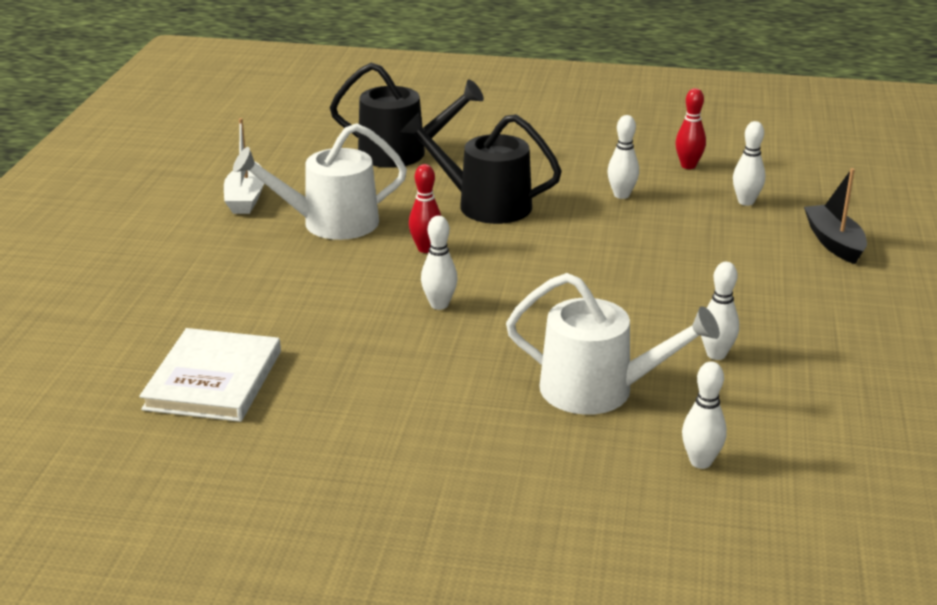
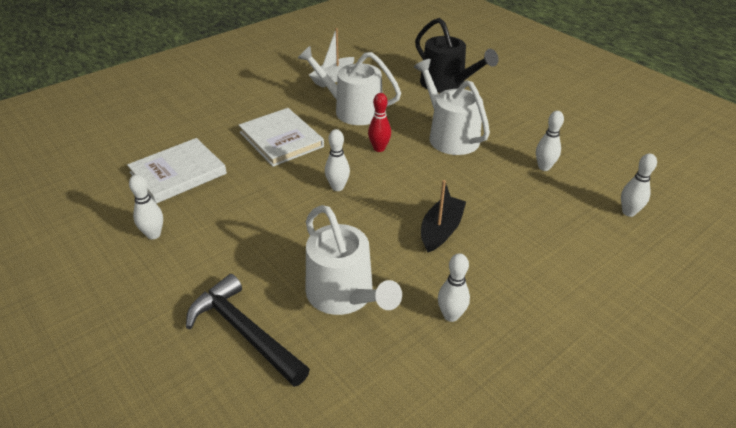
camera: 40 degrees right, 10 degrees up
black watering can [400,112,562,224] -> white watering can [414,59,490,155]
red bowling pin [675,88,706,169] -> none
white bowling pin [682,361,727,469] -> white bowling pin moved to [129,174,163,239]
black boat [804,168,867,264] -> black boat moved to [421,180,466,253]
none -> black hammer [186,274,310,387]
none -> white book [239,108,324,167]

